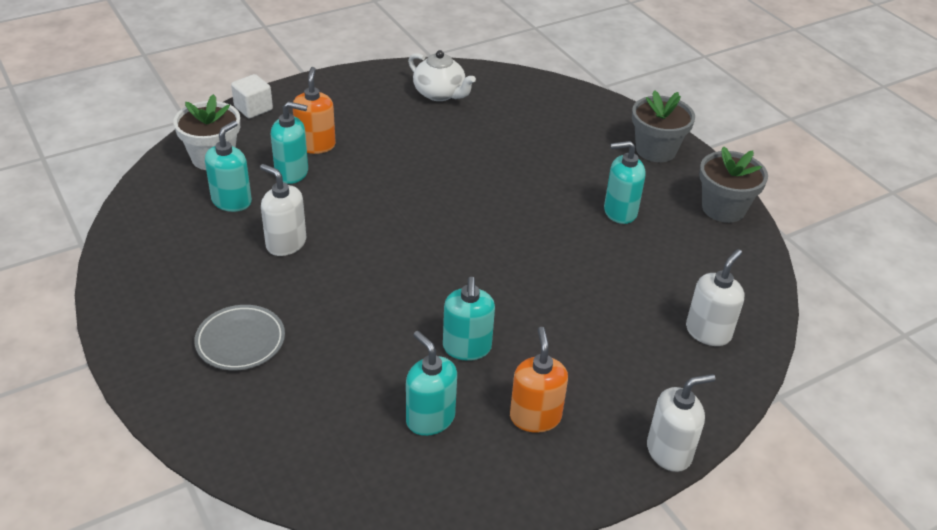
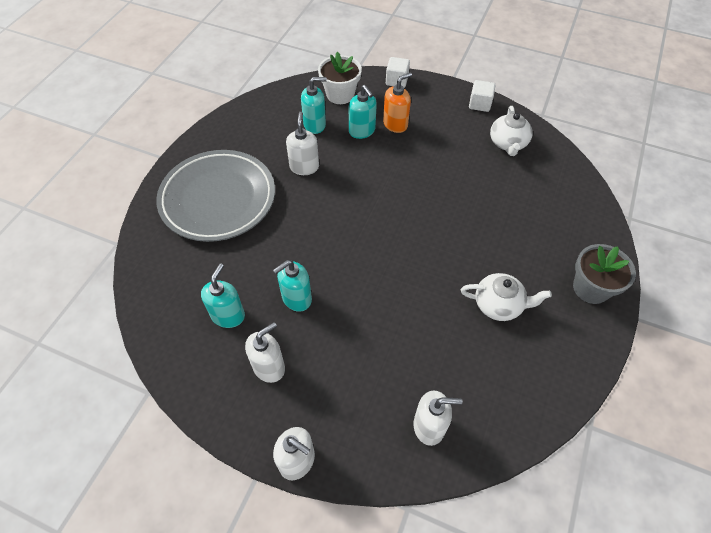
camera: 55 degrees right, 15 degrees up
grey plate [194,305,285,370] -> grey plate [156,150,275,242], size x2.09
orange soap dispenser [510,327,568,433] -> white soap dispenser [245,322,285,383]
turquoise soap dispenser [604,141,646,224] -> white teapot [461,273,552,321]
grey flower pot [699,146,768,223] -> none
none -> white cube [469,80,495,112]

